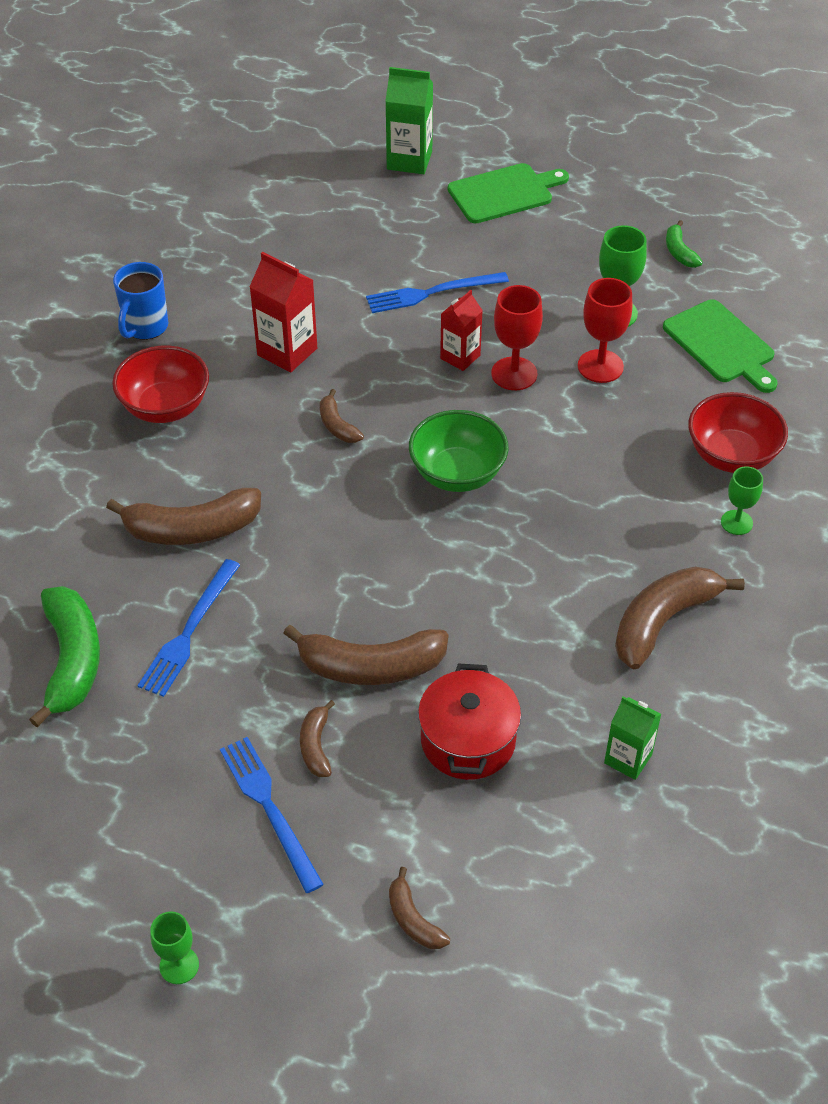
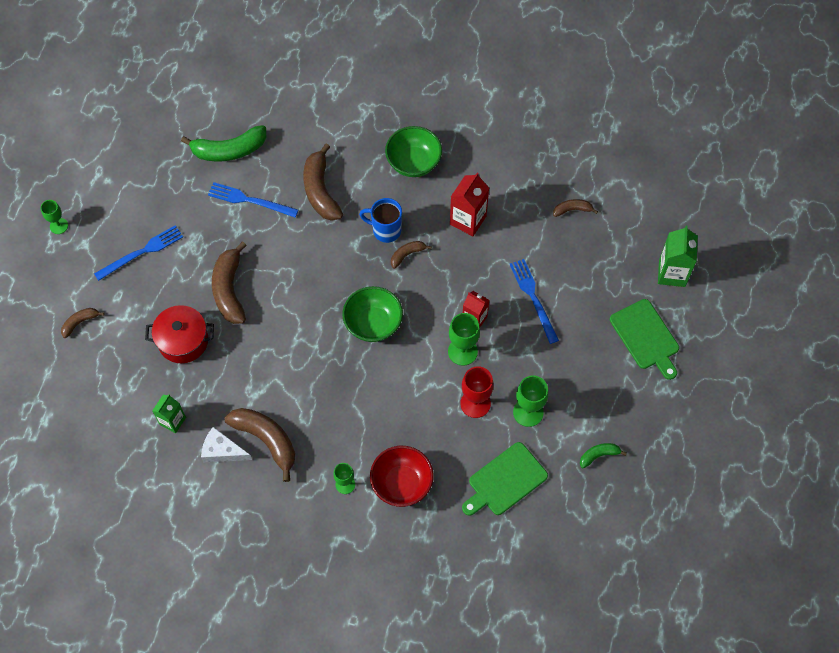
camera: 85 degrees right, 15 degrees up
red bowl [112,346,209,423] -> green bowl [385,126,442,177]
blue mug [113,262,168,340] -> blue mug moved to [359,198,402,243]
brown banana [300,700,335,777] -> brown banana moved to [553,199,598,217]
red goblet [491,285,543,390] -> green goblet [448,313,480,366]
none -> white cheese [201,427,252,462]

